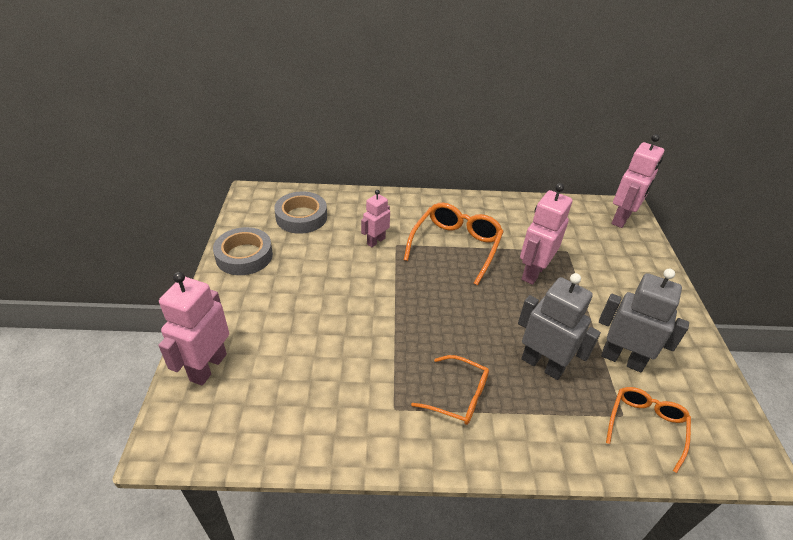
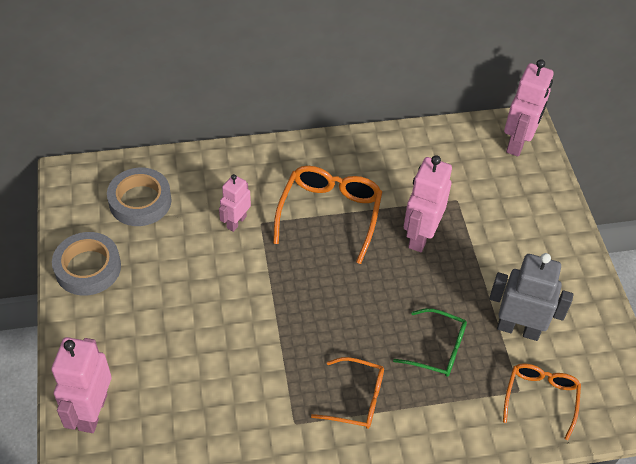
camera: 10 degrees left, 10 degrees up
grey robot [518,273,601,380] -> green glasses [393,308,467,377]

